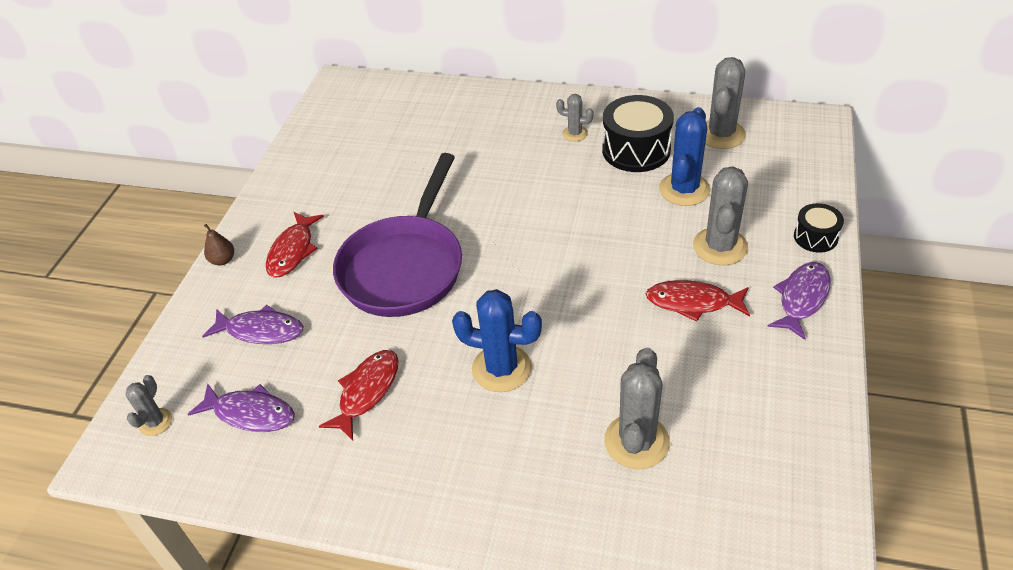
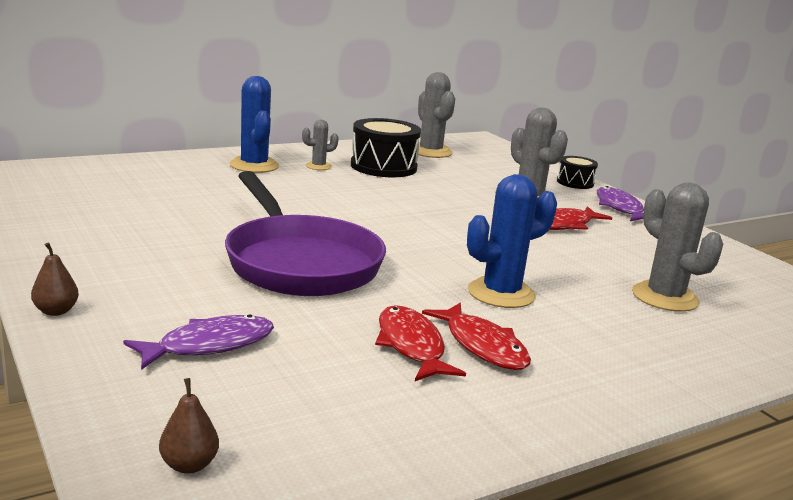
camera: 50 degrees left, 25 degrees down
grey cactus [126,375,172,436] -> brown pear [159,378,219,474]
purple fish [188,383,295,432] -> none
red fish [266,212,324,278] -> red fish moved to [422,303,531,370]
blue cactus [659,107,710,206] -> blue cactus moved to [230,76,279,173]

